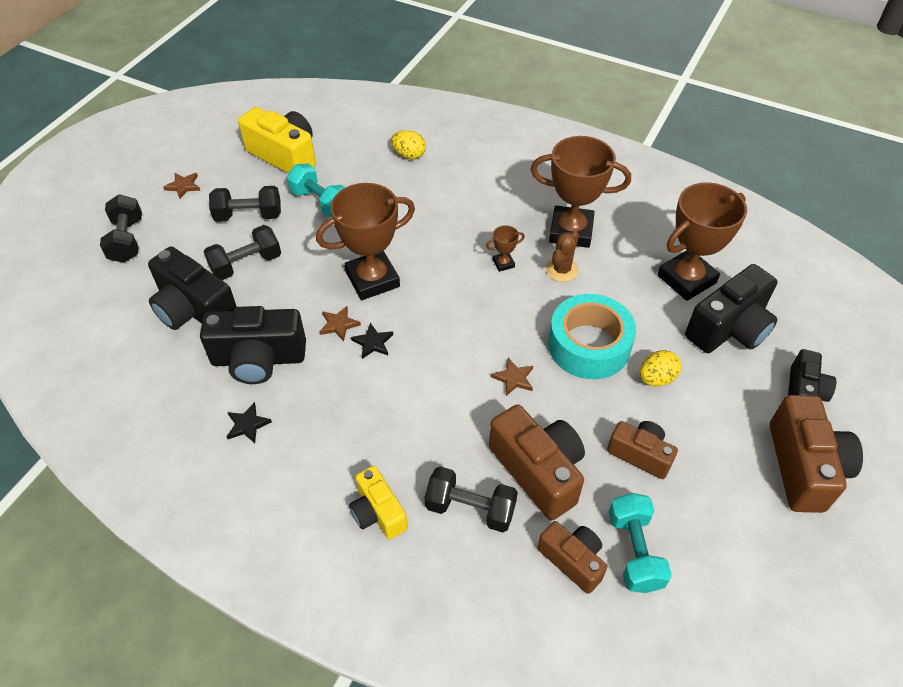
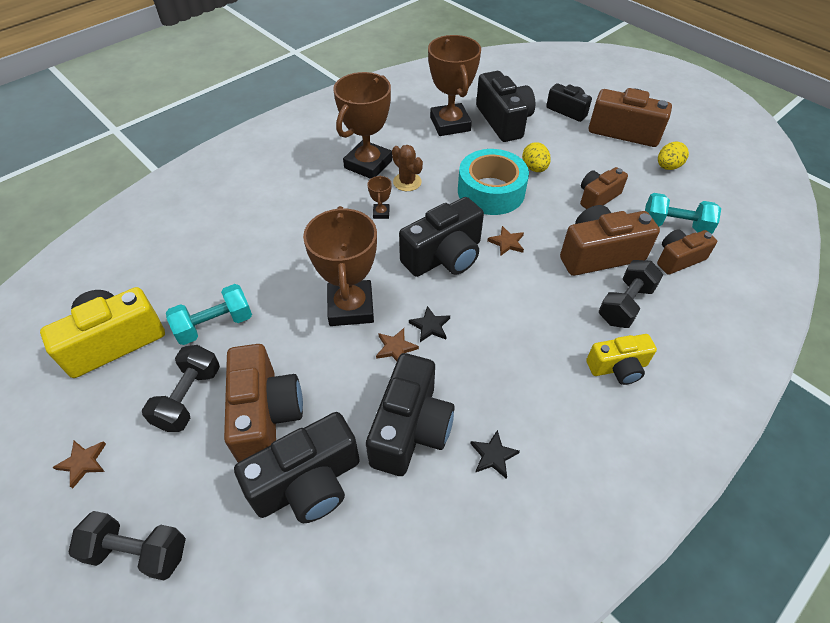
camera: 70 degrees left, 0 degrees up
black dumbbell [204,225,281,280] -> brown camera [224,344,303,462]
yellow egg [391,130,426,160] -> yellow egg moved to [658,142,689,170]
none -> black camera [399,197,484,277]

